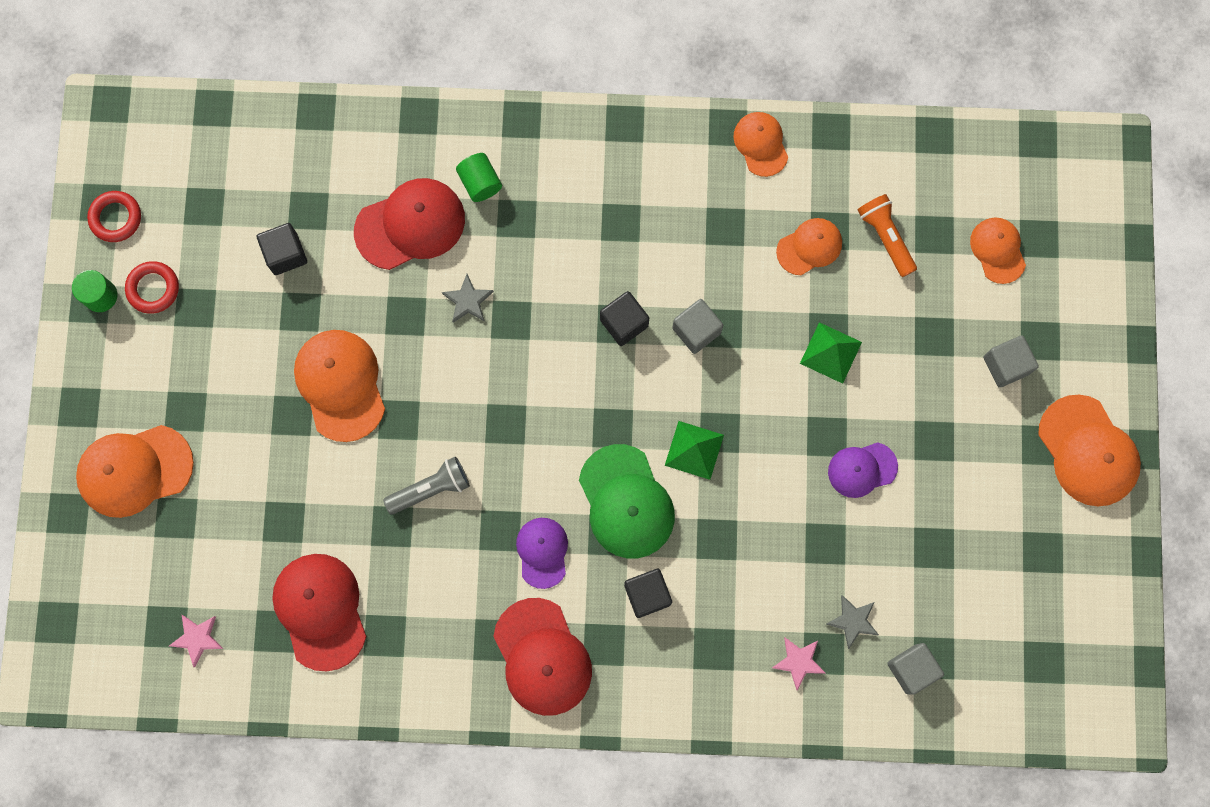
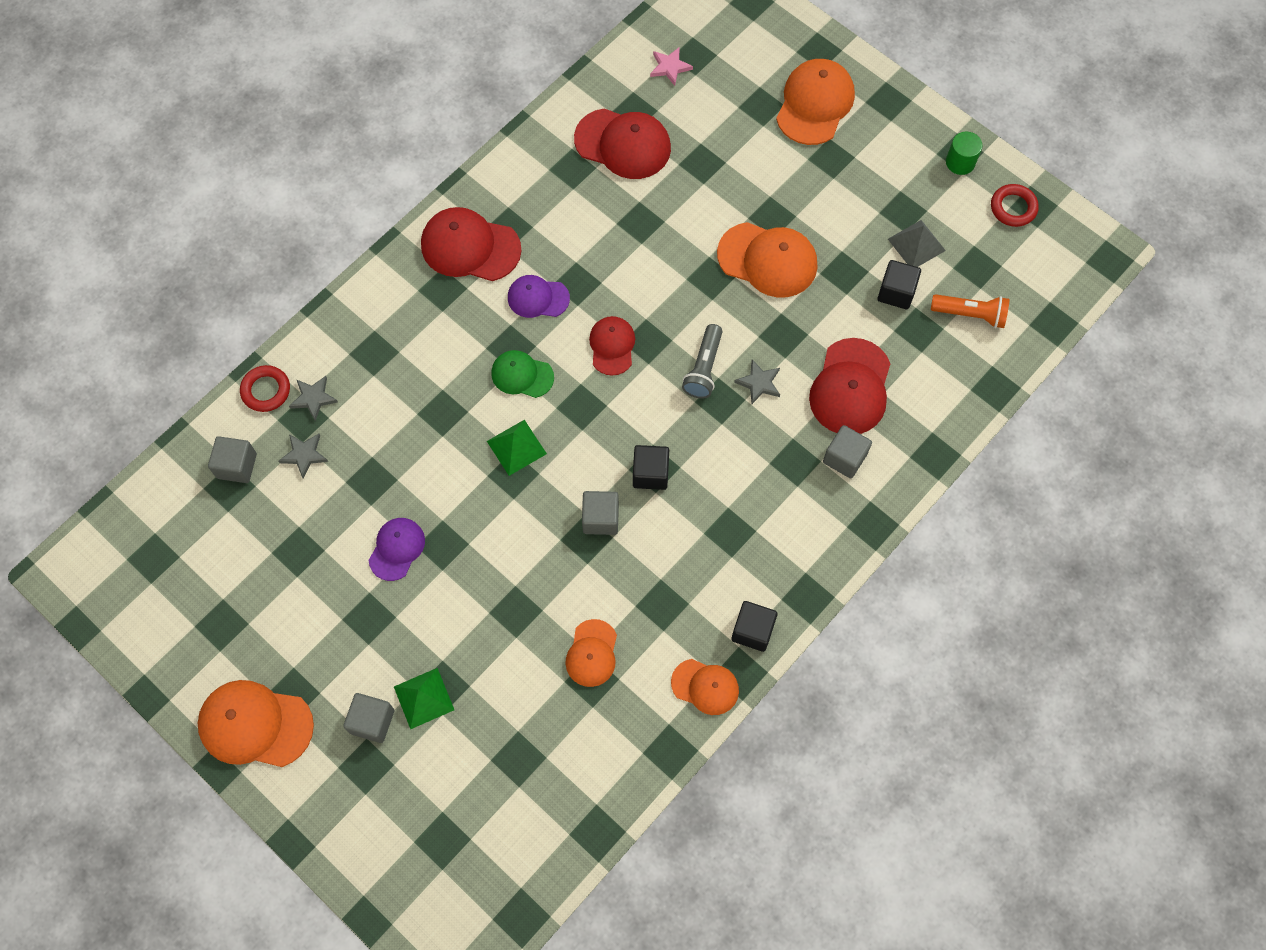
camera: 130 degrees right, 10 degrees down
red ring [125,261,179,314] -> red ring moved to [240,365,290,412]
grey flashlight [383,457,470,515] -> grey flashlight moved to [682,324,722,399]
green cylinder [456,153,502,202] -> grey cube [823,425,872,479]
purple cap [516,518,568,589] -> purple cap turned 150 degrees clockwise [508,275,570,318]
green cap [579,444,675,558] -> green cap [491,350,554,398], size x0.61
black cube [624,569,672,618] -> black cube moved to [731,601,778,652]
pink star [772,637,826,691] -> grey star [289,376,338,421]
green pyramid [800,322,862,384] -> green pyramid moved to [394,668,454,729]
orange flashlight [858,194,917,277] -> orange flashlight moved to [931,294,1010,328]
orange cap [970,218,1026,284] -> none
none -> red cap [589,316,635,376]
none -> grey pyramid [888,220,946,267]

